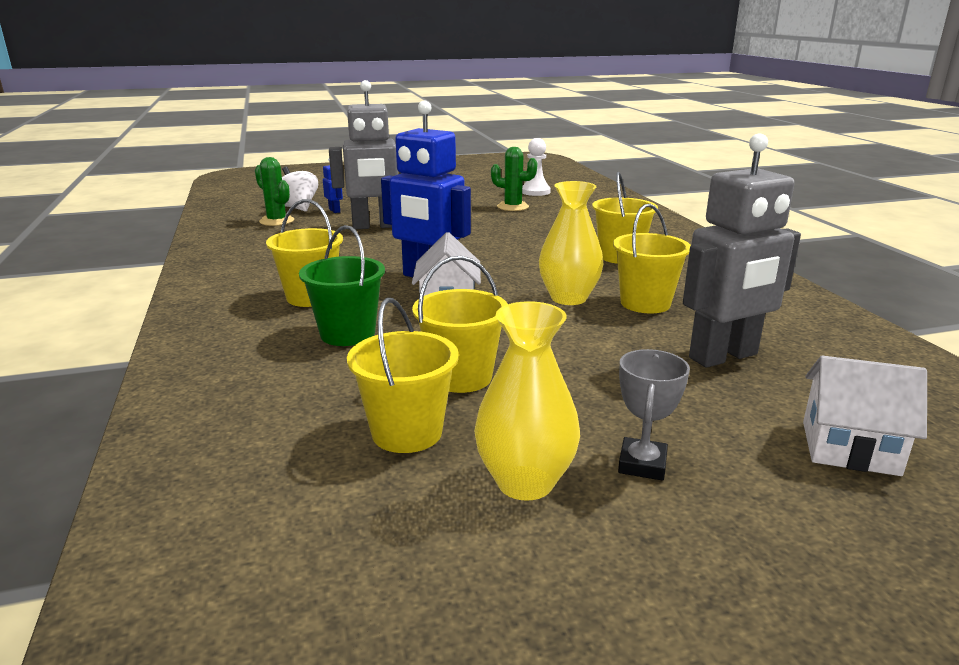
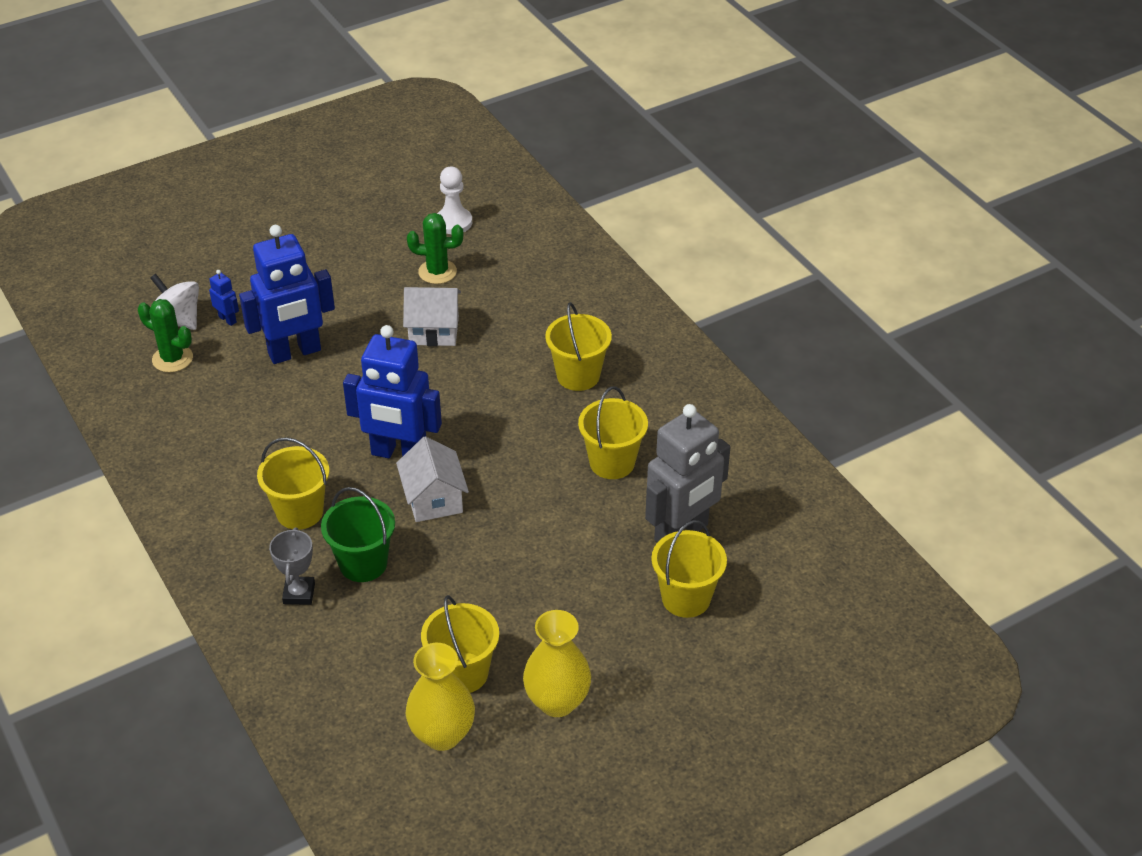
camera: 15 degrees left, 20 degrees up
grey robot [329,80,401,229] -> blue robot [239,225,335,364]
yellow bucket [412,256,507,393] -> yellow bucket moved to [651,520,727,618]
yellow vase [539,181,604,305] -> yellow vase moved to [406,643,475,751]
grey trophy [618,349,690,481] -> grey trophy moved to [269,528,315,605]
white house [803,356,927,476] -> white house moved to [403,287,461,346]

